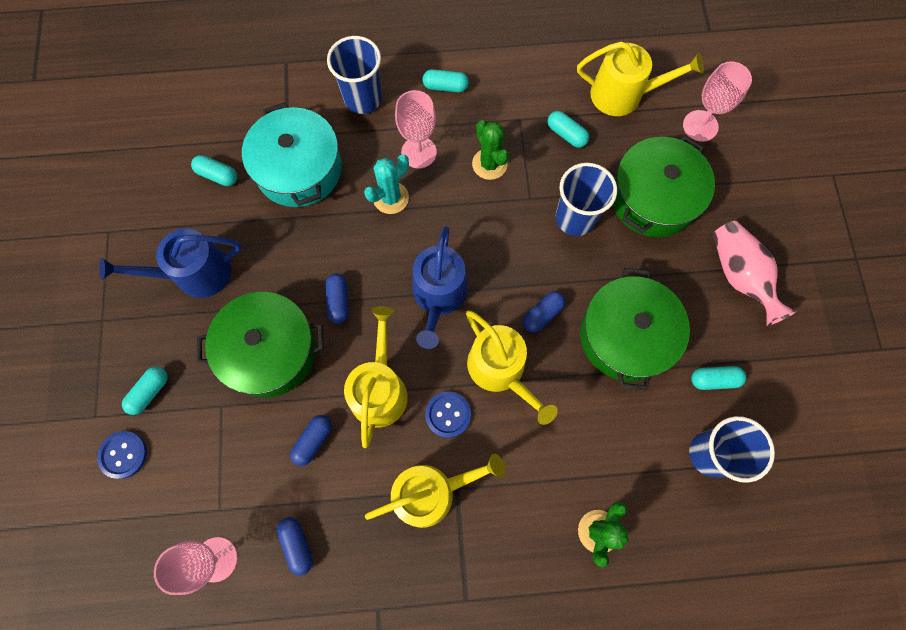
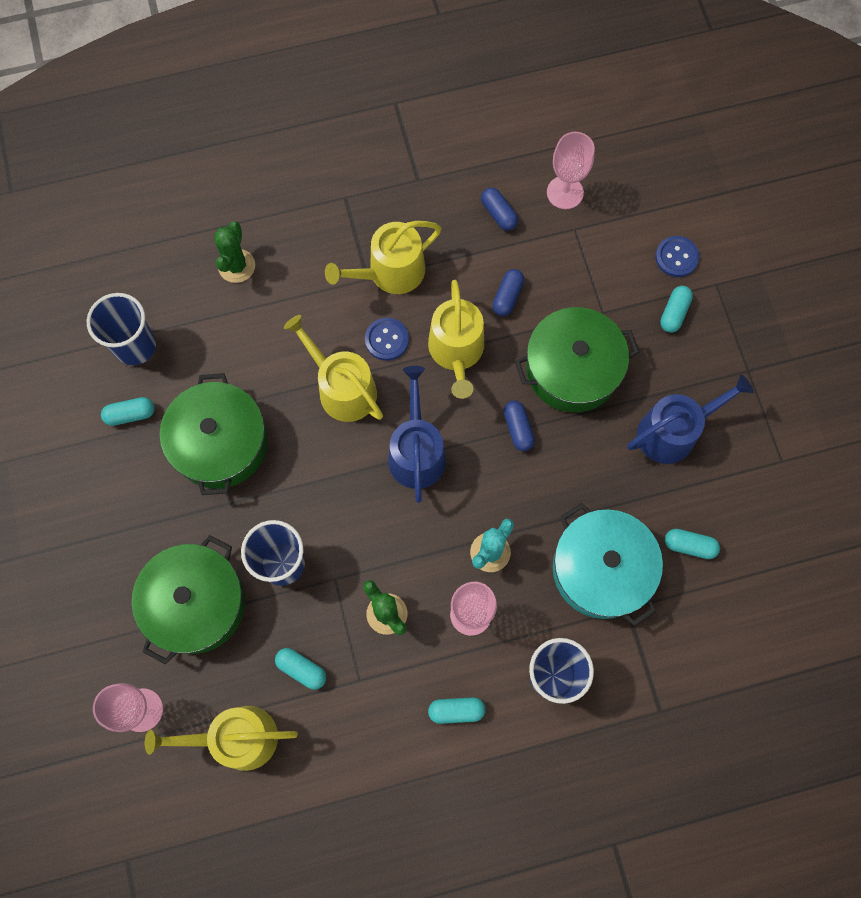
camera: 170 degrees right, 0 degrees up
blue capsule [523,291,566,333] -> none
pink vase [713,221,796,326] -> none

